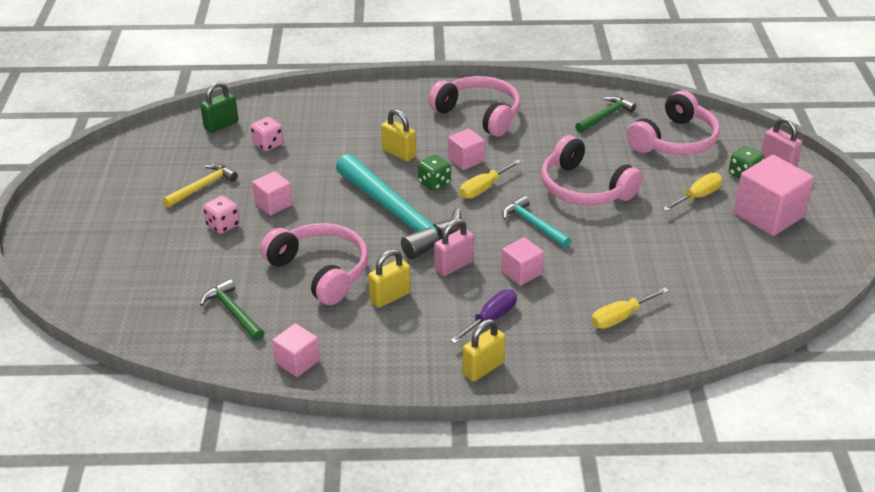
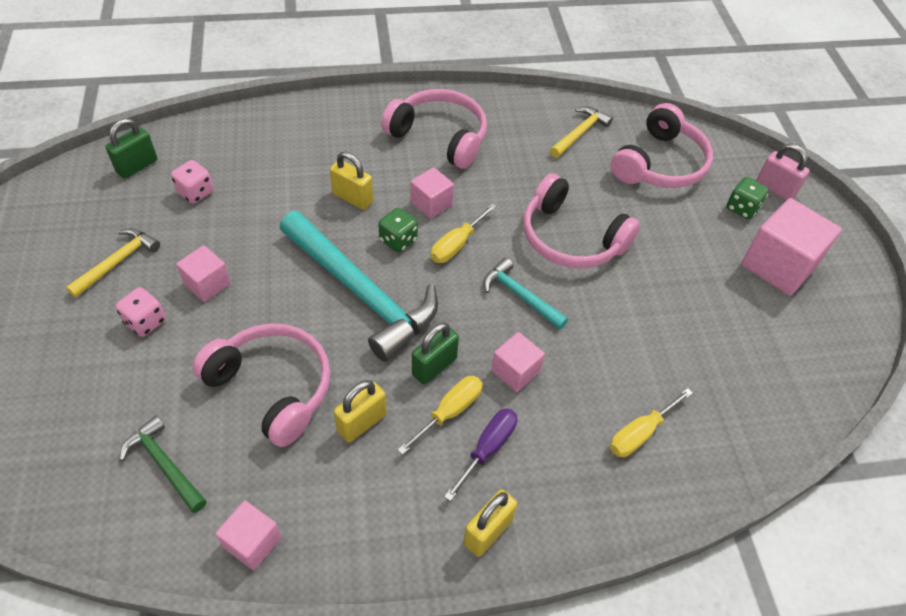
camera: 10 degrees left, 15 degrees up
pink padlock [434,219,474,276] -> green padlock [412,322,459,385]
green hammer [575,96,636,133] -> yellow hammer [550,107,613,158]
yellow screwdriver [663,173,723,211] -> yellow screwdriver moved to [398,376,483,455]

